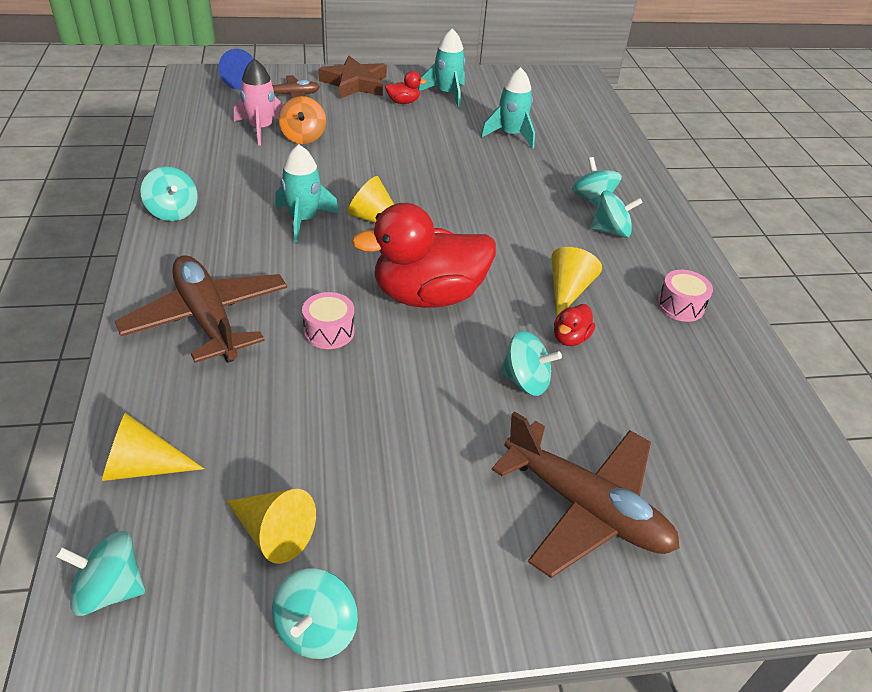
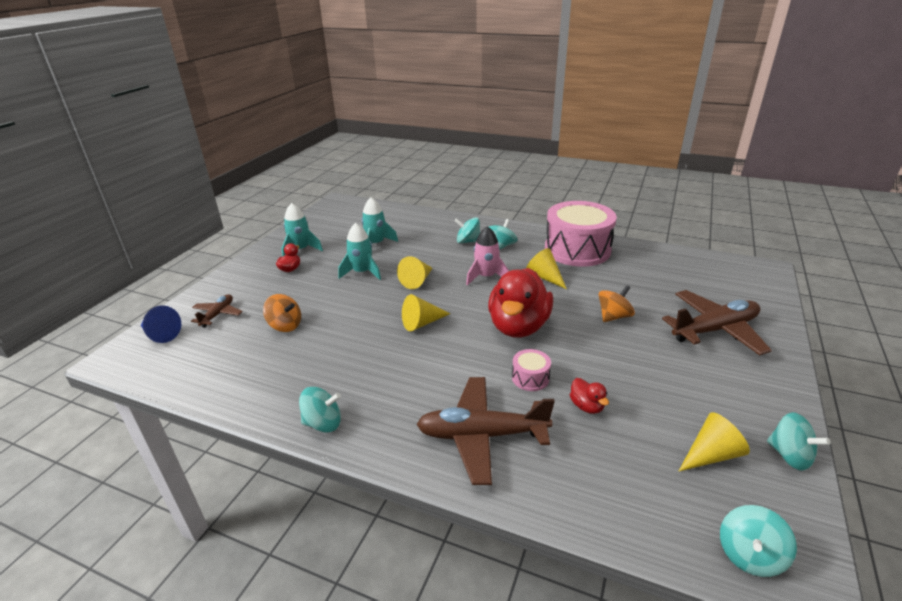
camera: 55 degrees left, 10 degrees down
yellow cone [102,412,204,481] -> yellow cone moved to [397,256,433,289]
pink rocket [234,59,284,145] -> pink rocket moved to [466,226,509,286]
turquoise rocket [275,144,339,242] -> turquoise rocket moved to [338,223,381,280]
brown star [318,56,387,99] -> none
turquoise spinning top [500,331,562,396] -> orange spinning top [598,285,635,322]
red duck [554,304,595,346] -> red duck moved to [570,378,609,414]
pink drum [657,270,713,322] -> pink drum [545,201,617,267], size x2.44

